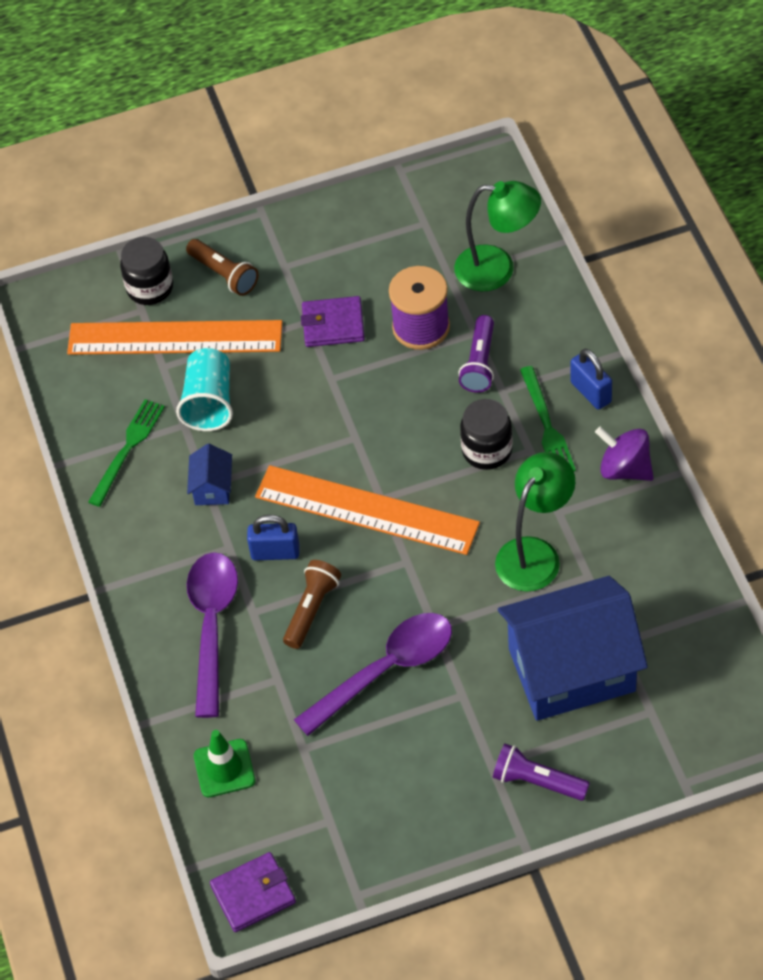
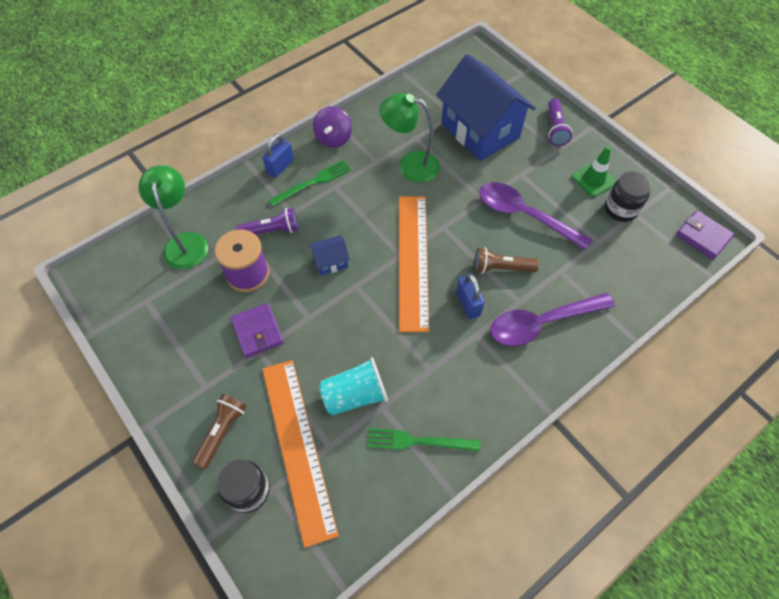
camera: 115 degrees left, 5 degrees up
blue house [187,444,232,505] -> blue house moved to [309,235,350,276]
green traffic cone [194,730,255,797] -> green traffic cone moved to [572,146,616,197]
black jar [460,399,513,470] -> black jar moved to [605,172,651,222]

